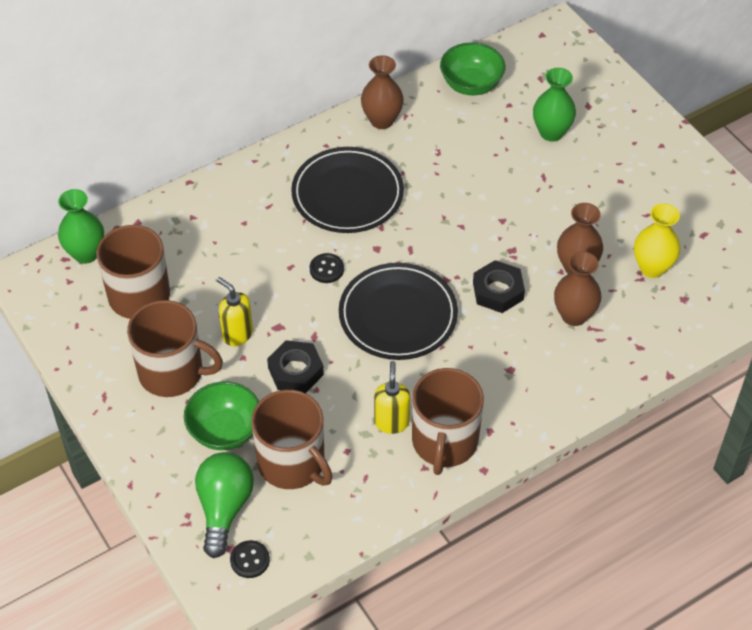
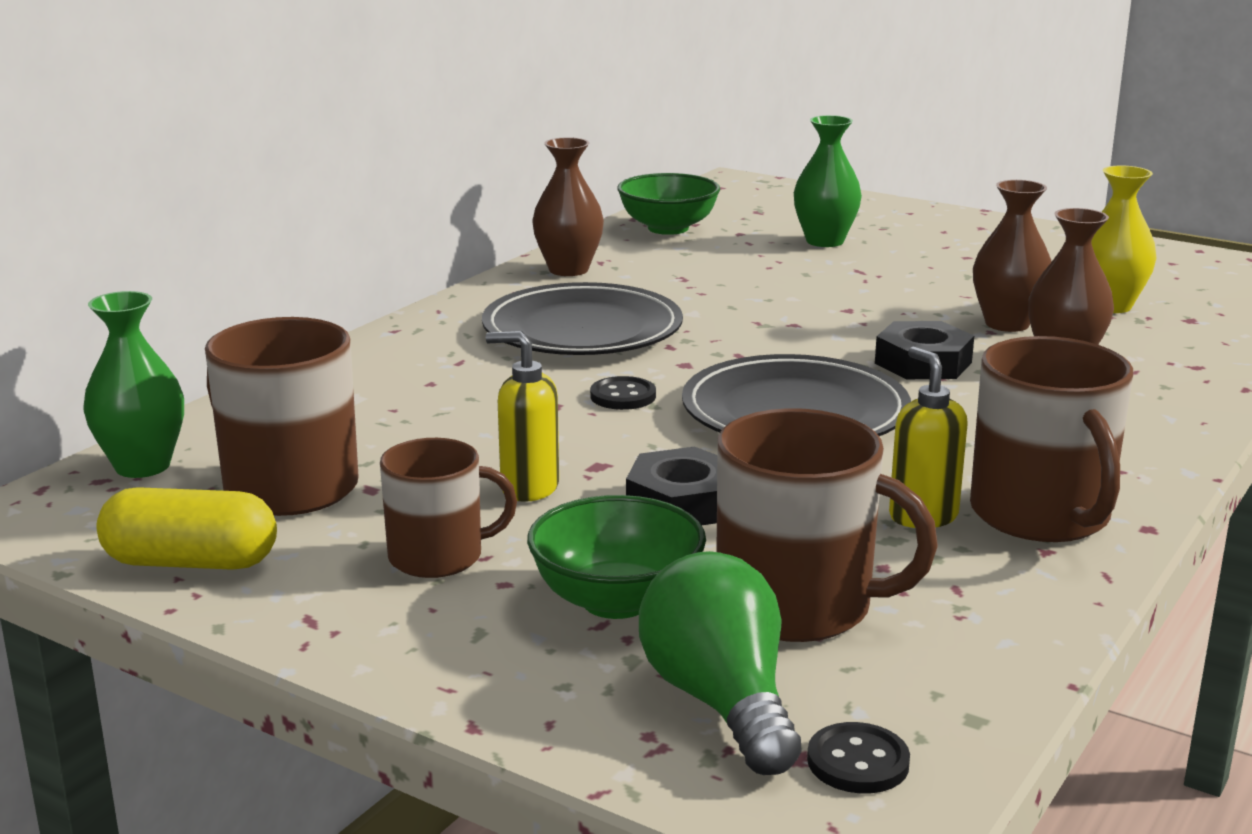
camera: 25 degrees left, 30 degrees down
brown mug [127,300,223,397] -> brown mug [380,438,517,578], size x0.64
none -> yellow capsule [96,487,277,570]

